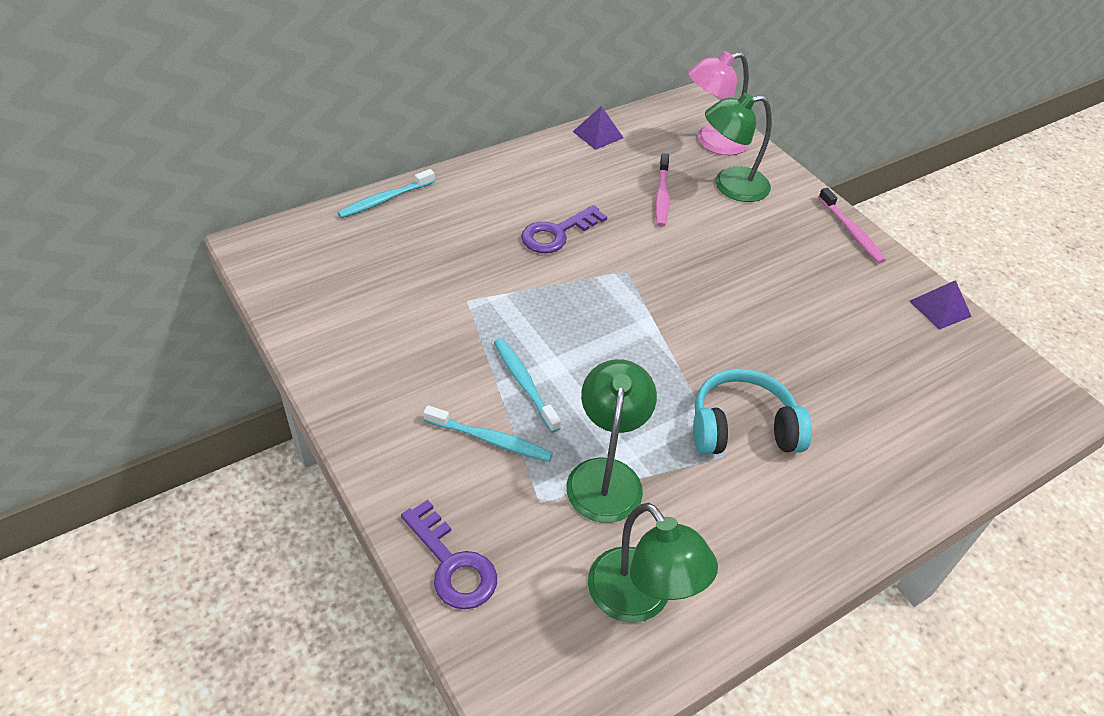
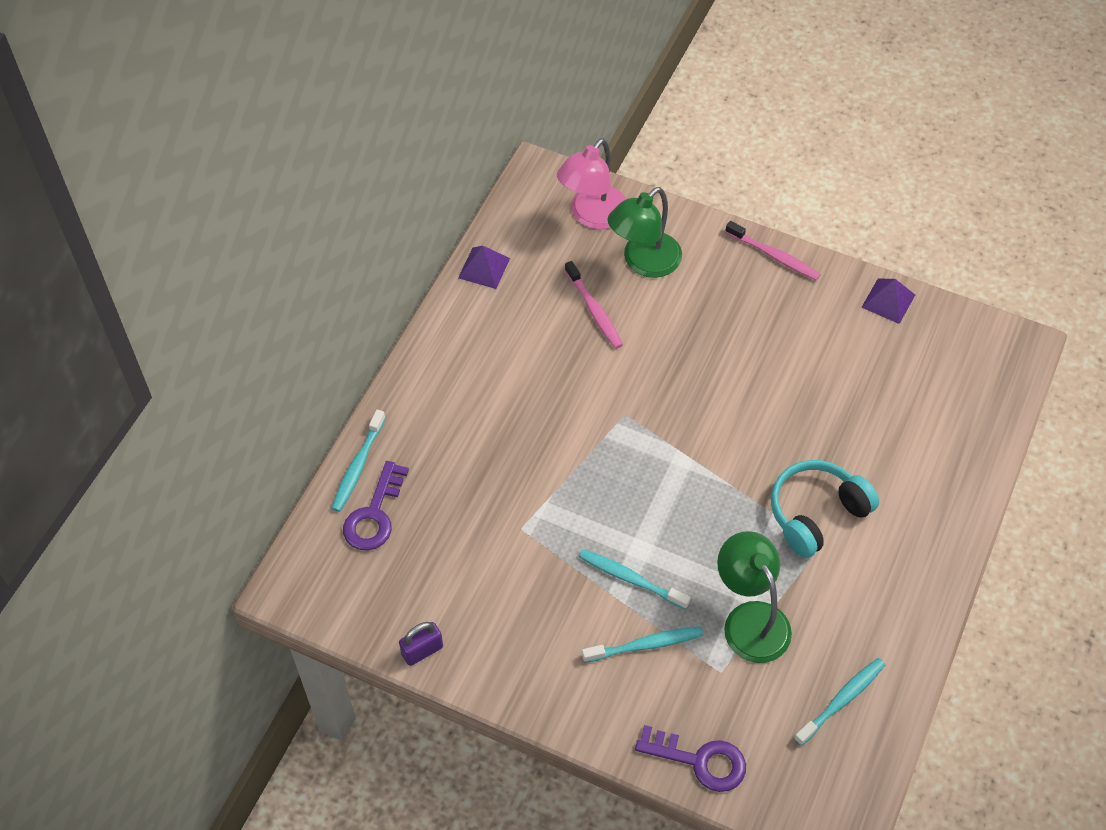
camera: 30 degrees left, 10 degrees up
purple key [521,205,607,253] -> purple key moved to [343,461,409,550]
green lamp [588,503,718,623] -> turquoise toothbrush [794,658,885,746]
none -> purple padlock [399,622,443,666]

